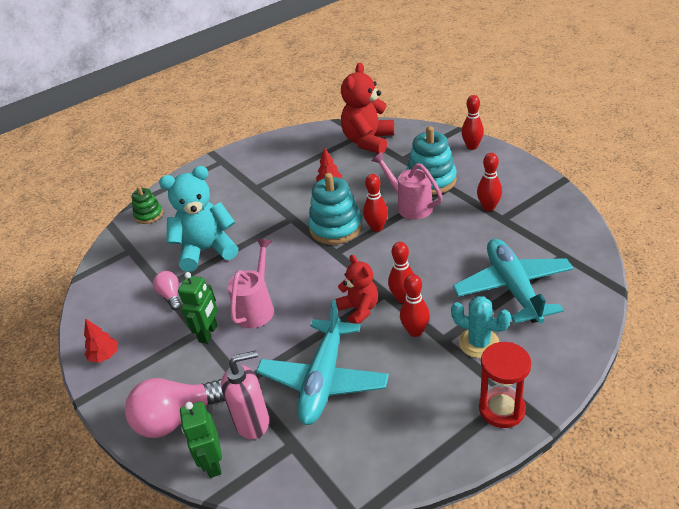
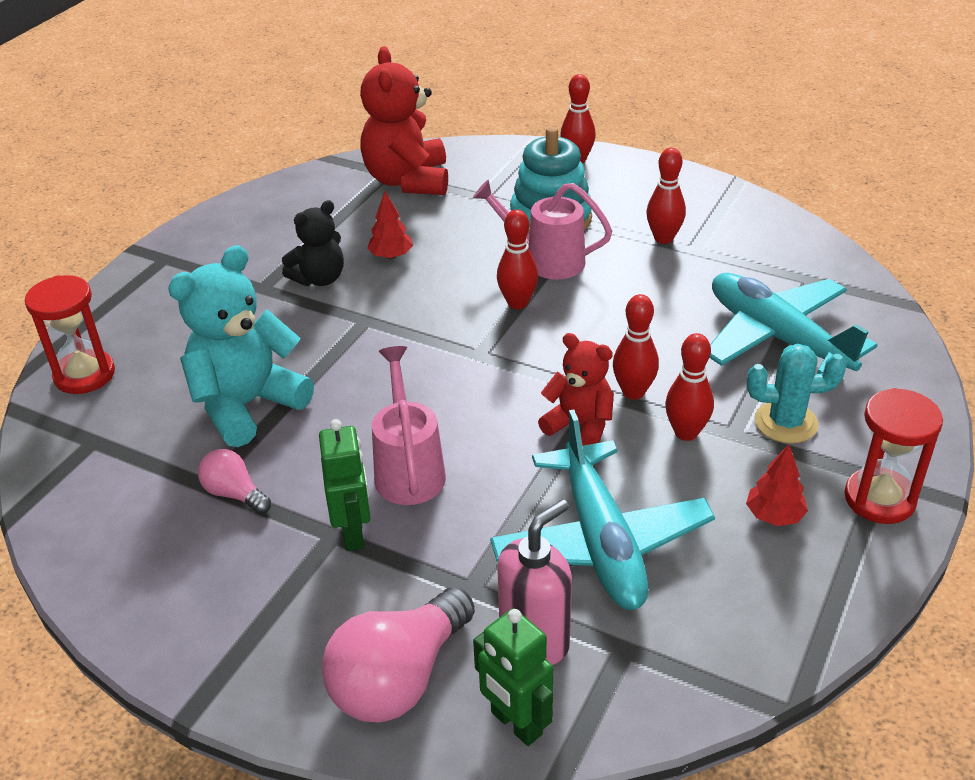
camera: 30 degrees left, 0 degrees up
red tree [84,318,118,363] -> red tree moved to [746,444,808,526]
green stacking toy [131,186,163,224] -> red hourglass [25,275,115,394]
turquoise stacking toy [308,173,362,245] -> none
none -> black teddy bear [282,200,344,286]

